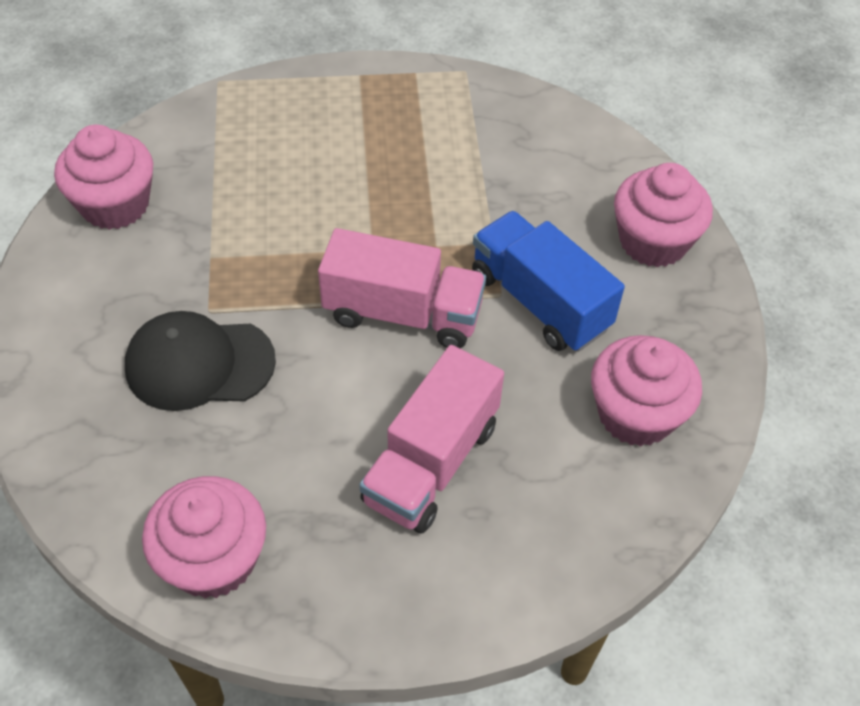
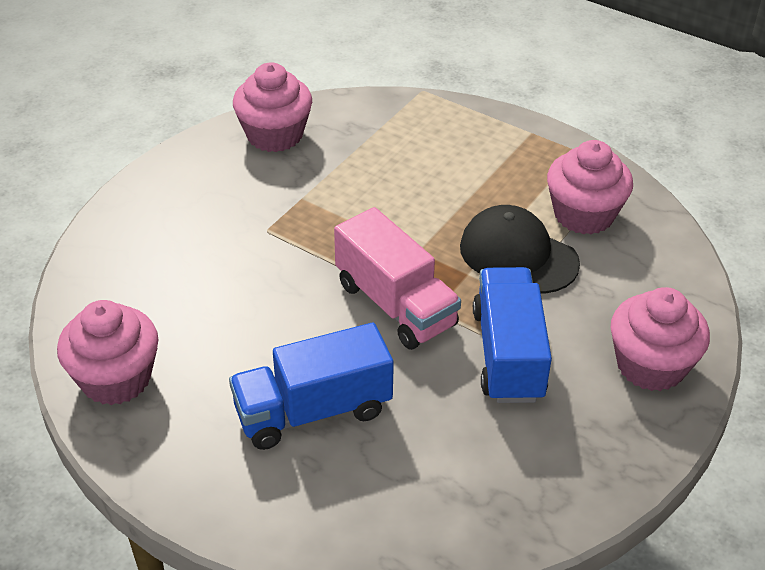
camera: 40 degrees right, 10 degrees down
black cap [125,311,276,411] -> black cap moved to [460,205,580,294]
pink truck [359,345,504,533] -> blue truck [229,323,394,450]
pink cupcake [591,335,702,447] -> pink cupcake moved to [547,140,633,235]

